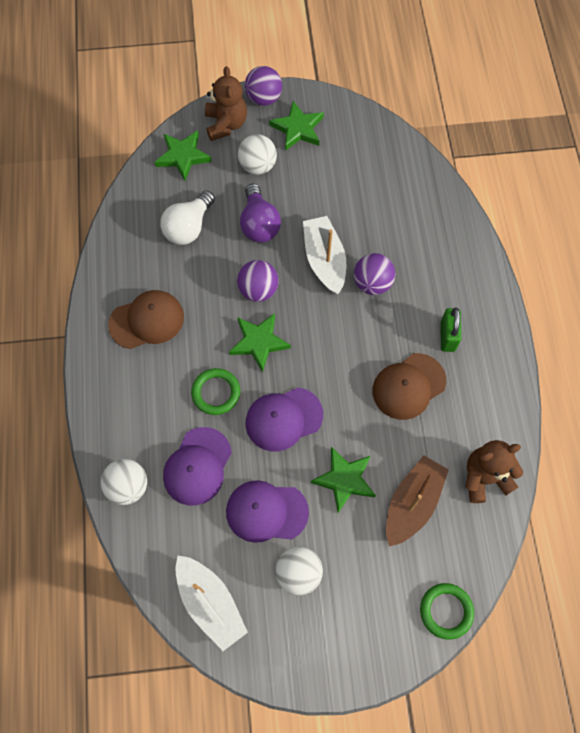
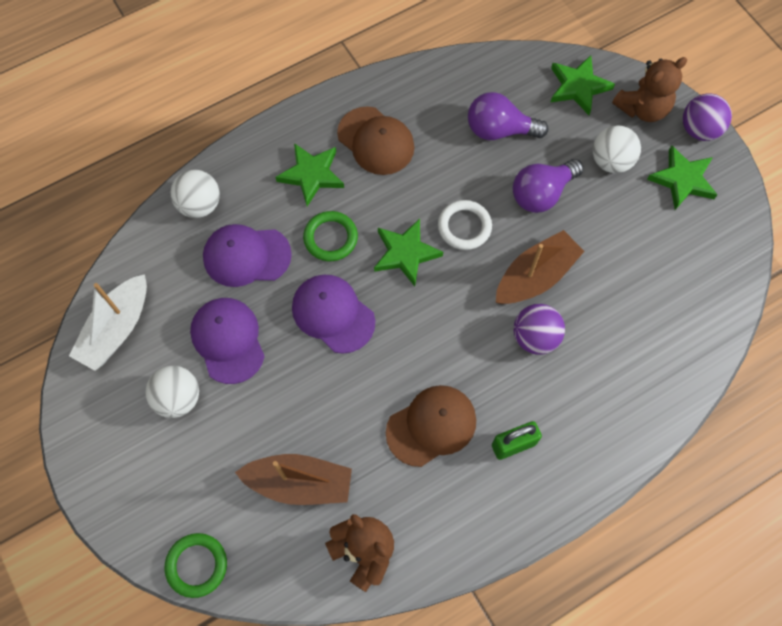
camera: 65 degrees right, 0 degrees up
white light bulb [160,190,215,245] -> purple light bulb [468,92,548,140]
purple ball [237,260,279,302] -> white ring [438,200,492,250]
white boat [303,216,346,294] -> brown boat [496,230,585,304]
green star [311,447,376,513] -> green star moved to [275,143,344,206]
brown cap [373,353,446,420] -> brown cap turned 120 degrees clockwise [386,385,476,467]

